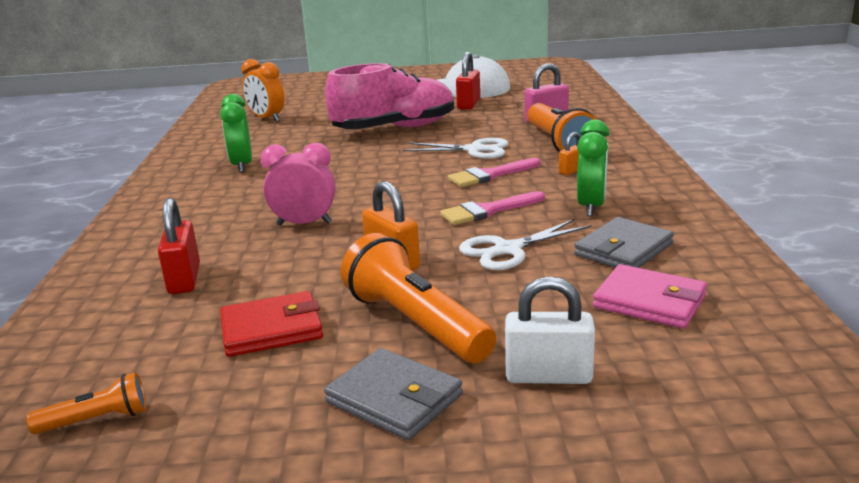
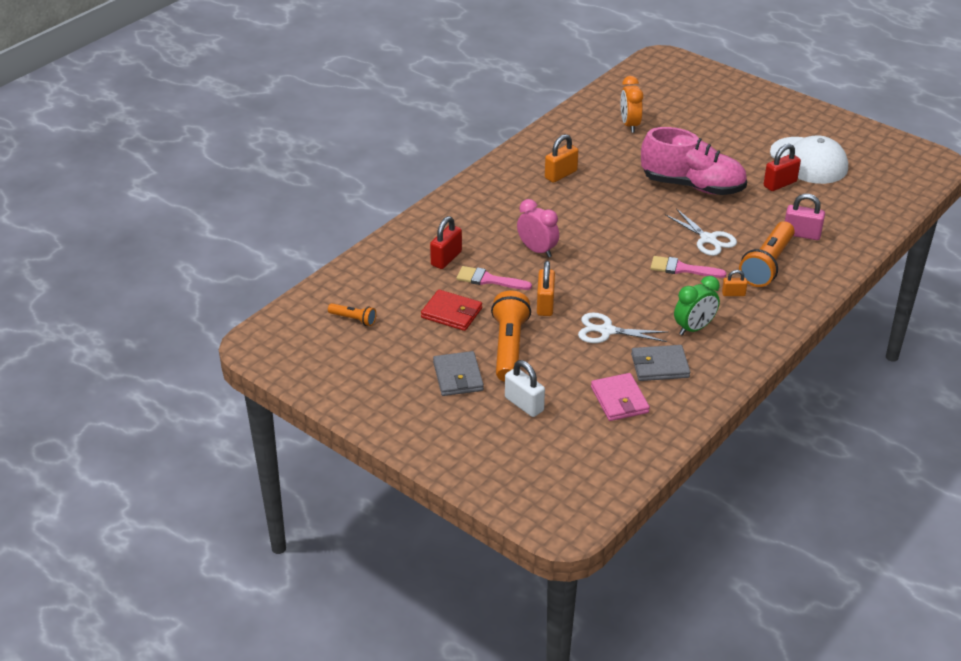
camera: 40 degrees right, 15 degrees up
green clock [220,94,252,173] -> orange padlock [545,134,578,183]
pink brush [440,191,545,225] -> pink brush moved to [456,266,532,290]

